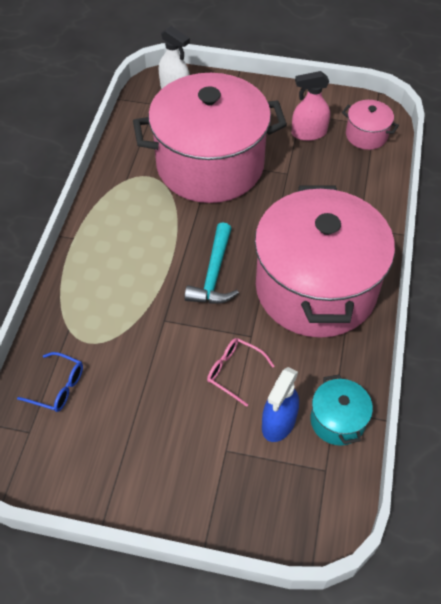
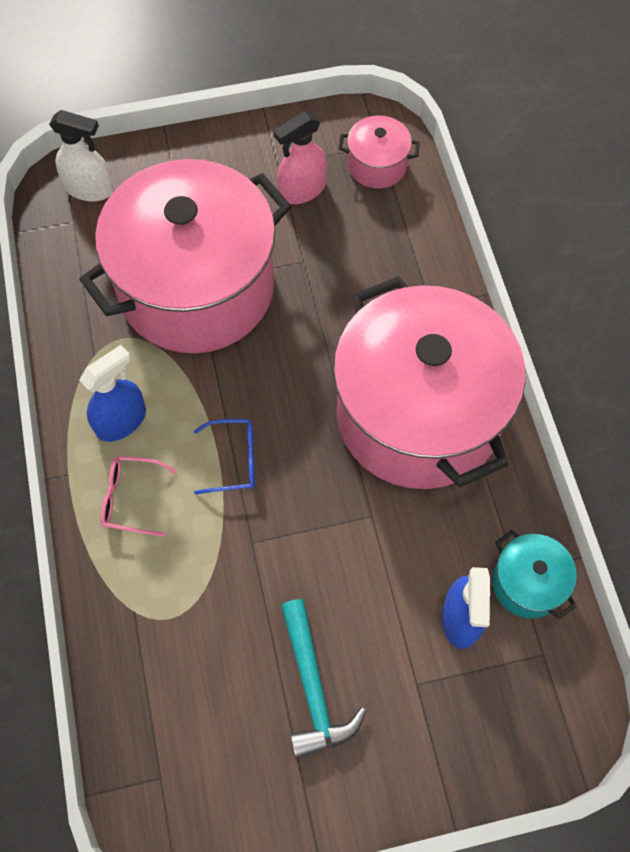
camera: 25 degrees left, 10 degrees up
blue glasses [17,352,83,412] -> blue glasses moved to [194,419,255,495]
turquoise hammer [184,222,239,303] -> turquoise hammer moved to [281,599,366,759]
pink glasses [207,338,274,407] -> pink glasses moved to [100,456,177,537]
none -> blue spray bottle [79,345,146,442]

